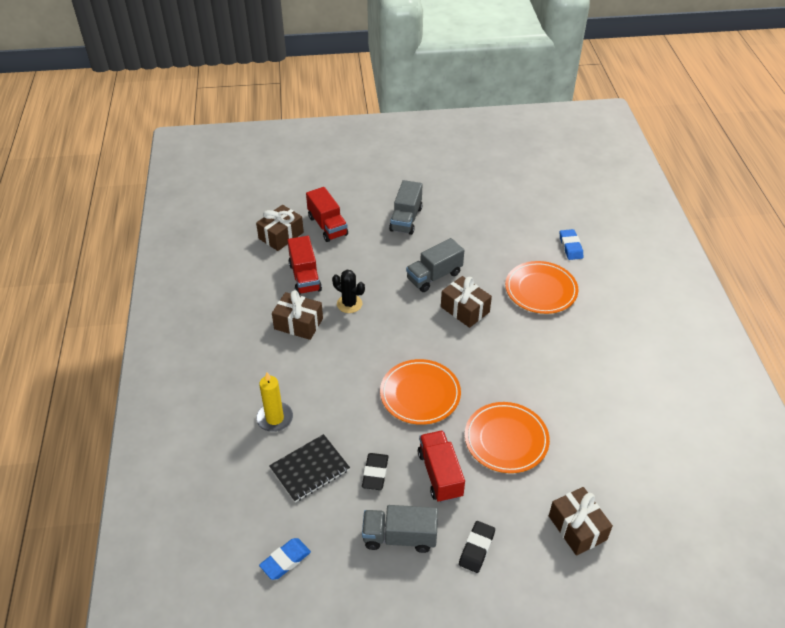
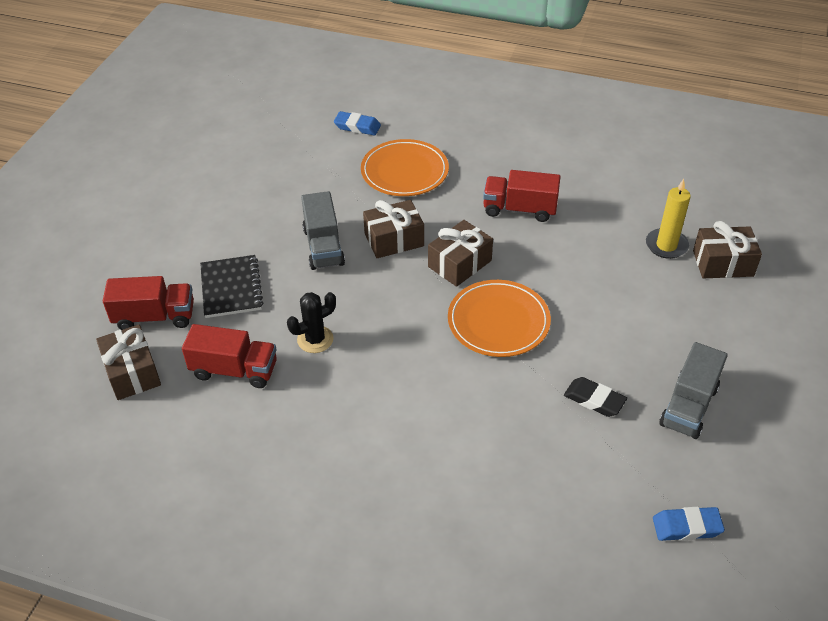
camera: 65 degrees left, 0 degrees up
yellow candle [256,372,293,432] -> yellow candle moved to [646,179,691,259]
blue eraser [259,538,311,580] -> blue eraser turned 75 degrees counterclockwise [653,507,725,541]
black notebook [269,434,350,502] -> black notebook moved to [200,255,263,318]
brown gift [272,290,323,340] -> brown gift moved to [428,220,493,287]
grey truck [389,180,422,235] -> none
red truck [418,430,465,503] -> red truck moved to [483,170,561,222]
black eraser [459,521,495,573] -> none
orange plate [465,402,550,473] -> none

